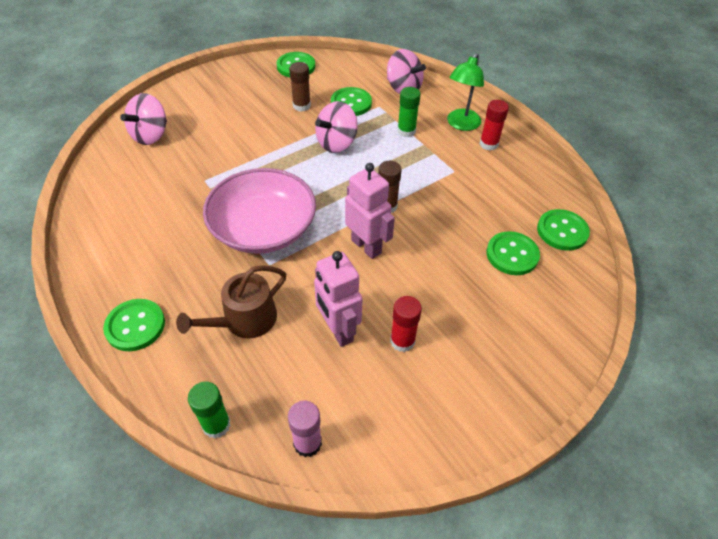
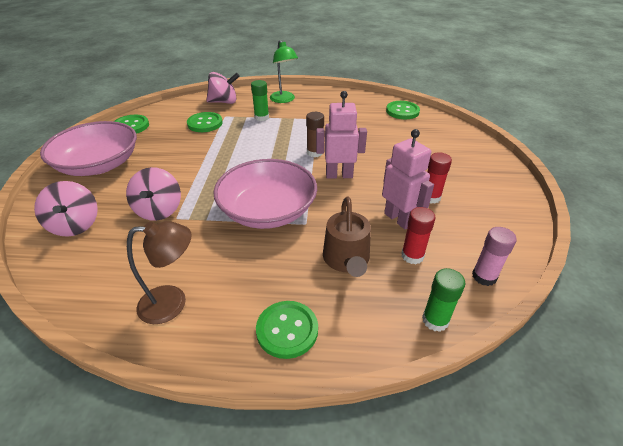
camera: 50 degrees left, 10 degrees down
brown glue stick [289,62,311,112] -> none
pink robot [314,251,363,347] -> pink robot turned 135 degrees counterclockwise [382,129,434,230]
pink spinning top [315,101,358,153] -> pink spinning top moved to [126,167,181,221]
red glue stick [480,100,509,150] -> red glue stick moved to [401,207,436,264]
green button [486,231,540,275] -> none
none -> pink bowl [40,121,137,176]
none -> brown lamp [127,221,192,324]

